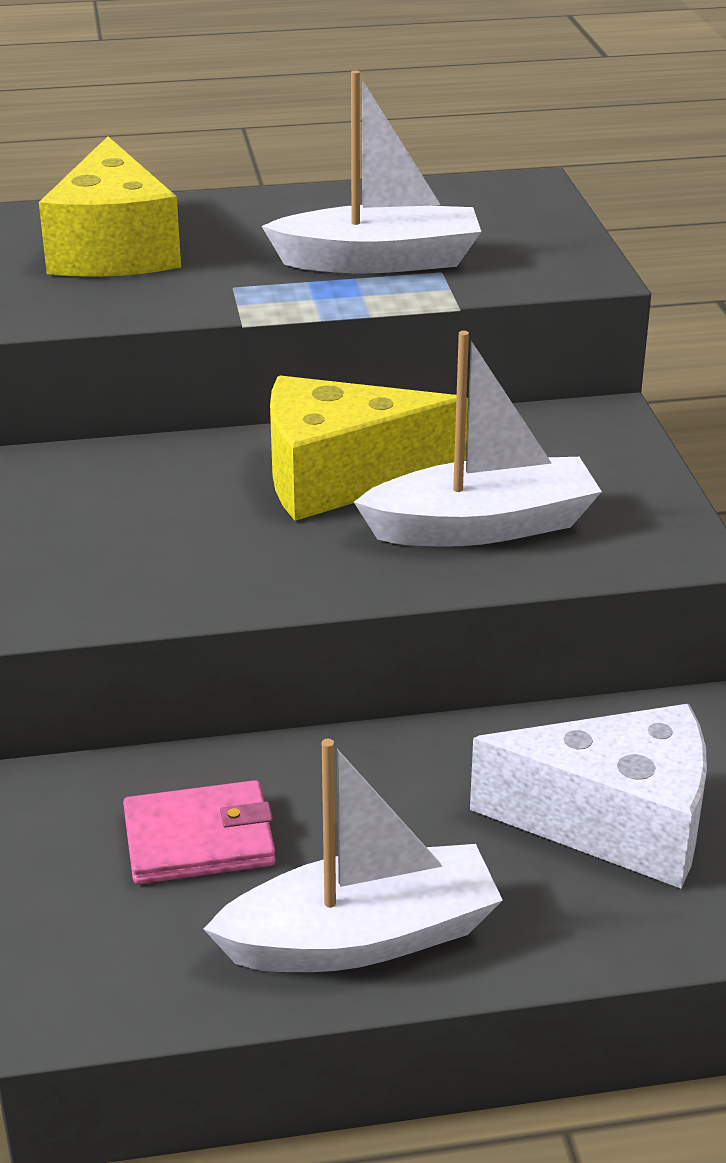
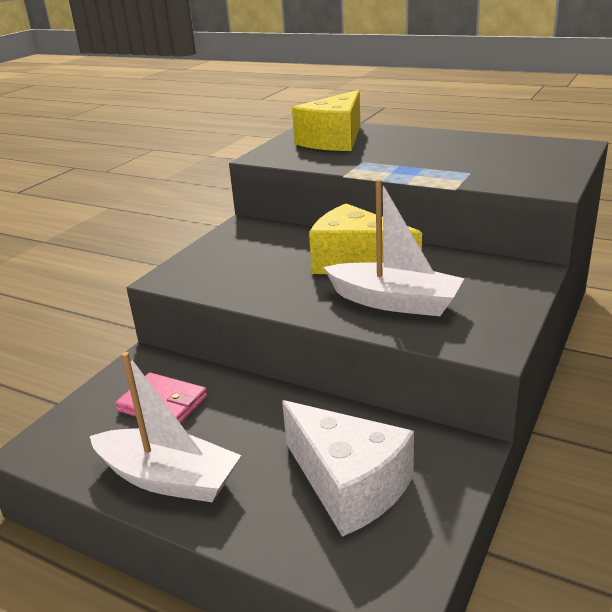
camera: 40 degrees right, 5 degrees down
white boat [262,70,481,274] -> none

